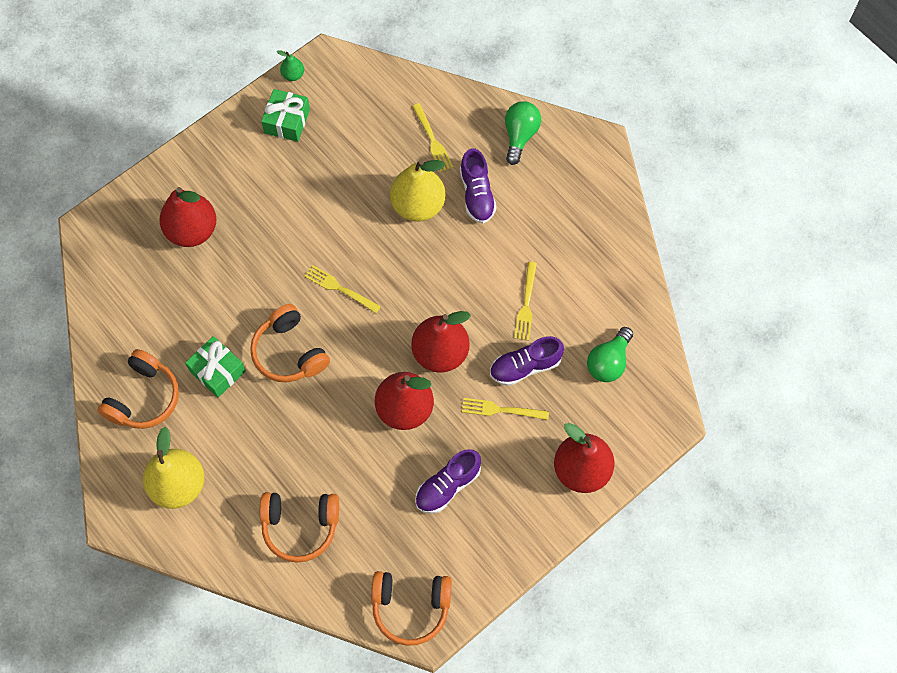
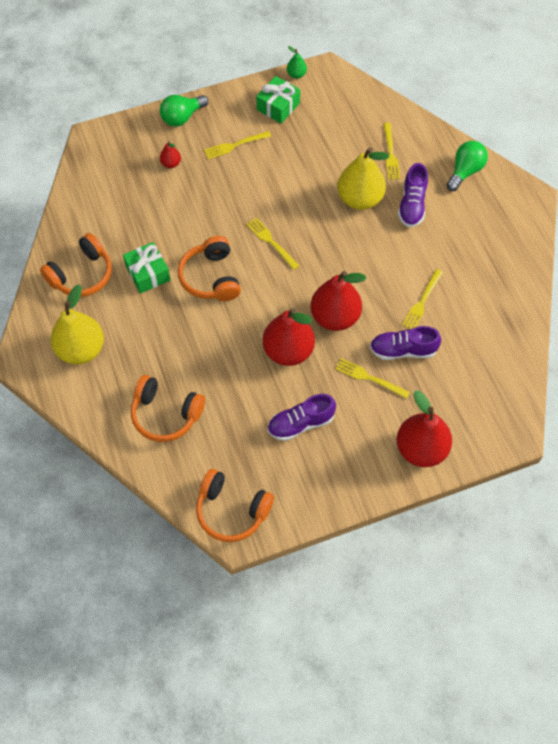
camera: 20 degrees right, 5 degrees down
red pear [159,187,216,247] -> red pear [160,141,181,168], size x0.45
green light bulb [587,327,633,382] -> green light bulb moved to [160,95,208,127]
none -> yellow fork [204,131,271,159]

